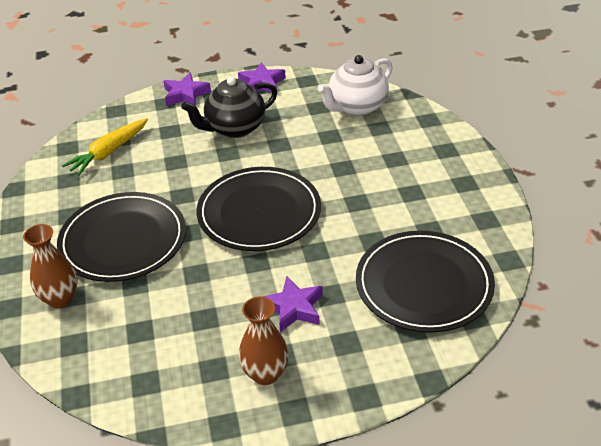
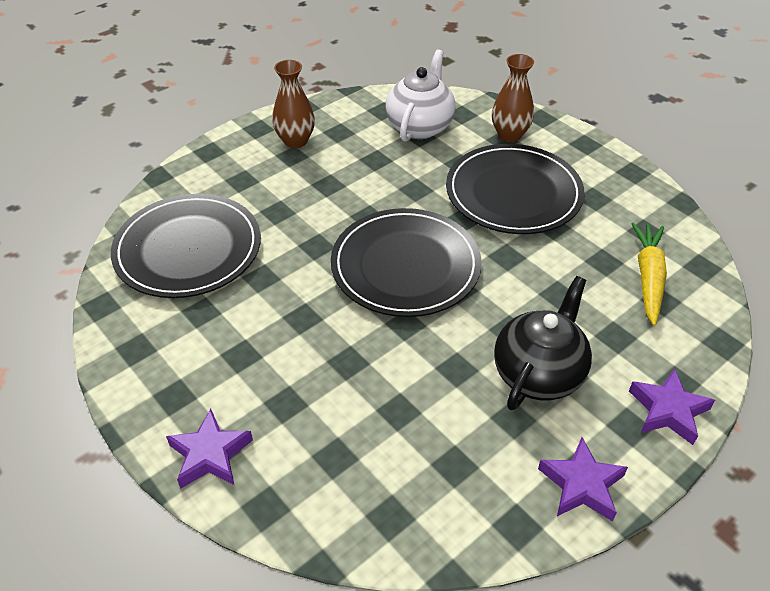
camera: 150 degrees right, 5 degrees up
purple star [263,276,323,332] -> purple star moved to [166,409,253,488]
white teapot [318,55,393,116] -> white teapot moved to [386,50,456,142]

